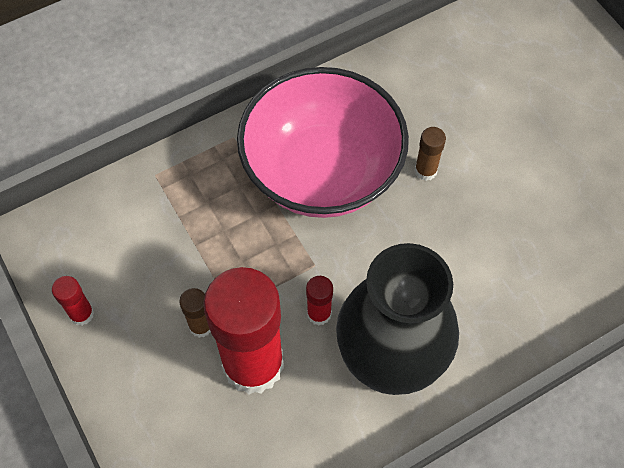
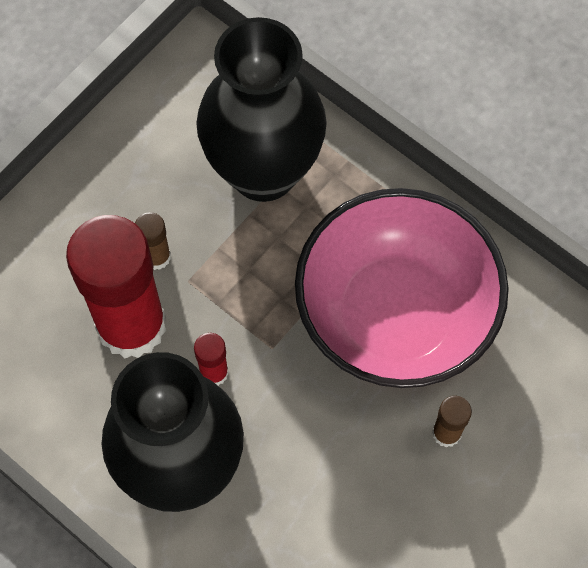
camera: 70 degrees right, 5 degrees up
red glue stick [52,276,94,326] -> none
none -> black vase [196,17,327,202]

